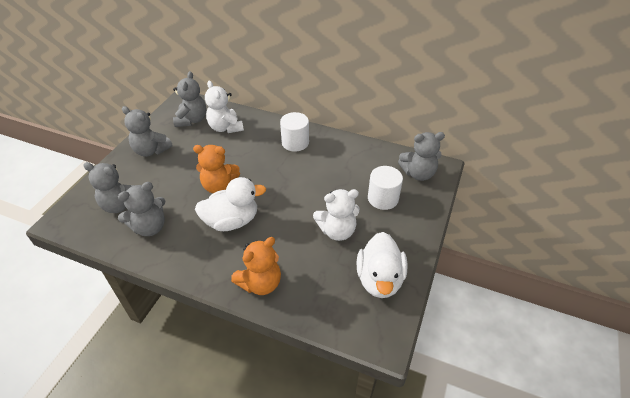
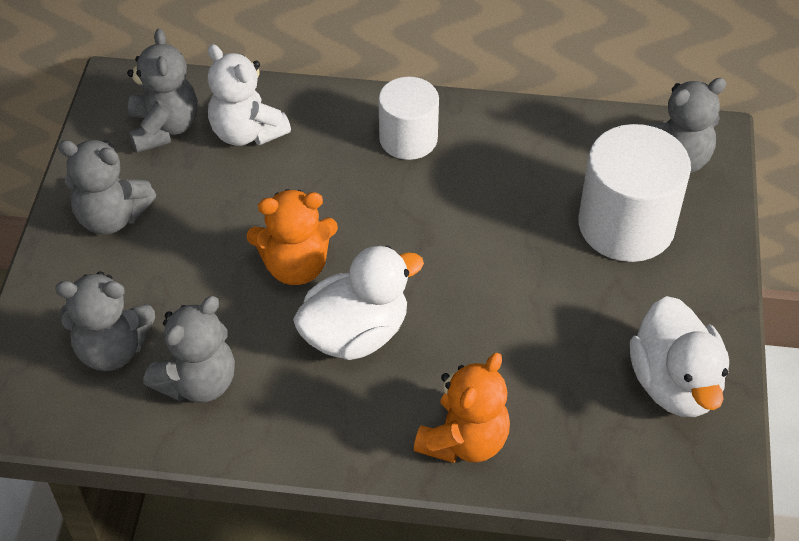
camera: 15 degrees left, 5 degrees up
white teddy bear [313,189,360,241] -> none
white cylinder [368,166,403,210] -> white cylinder [579,124,691,262], size x1.57

